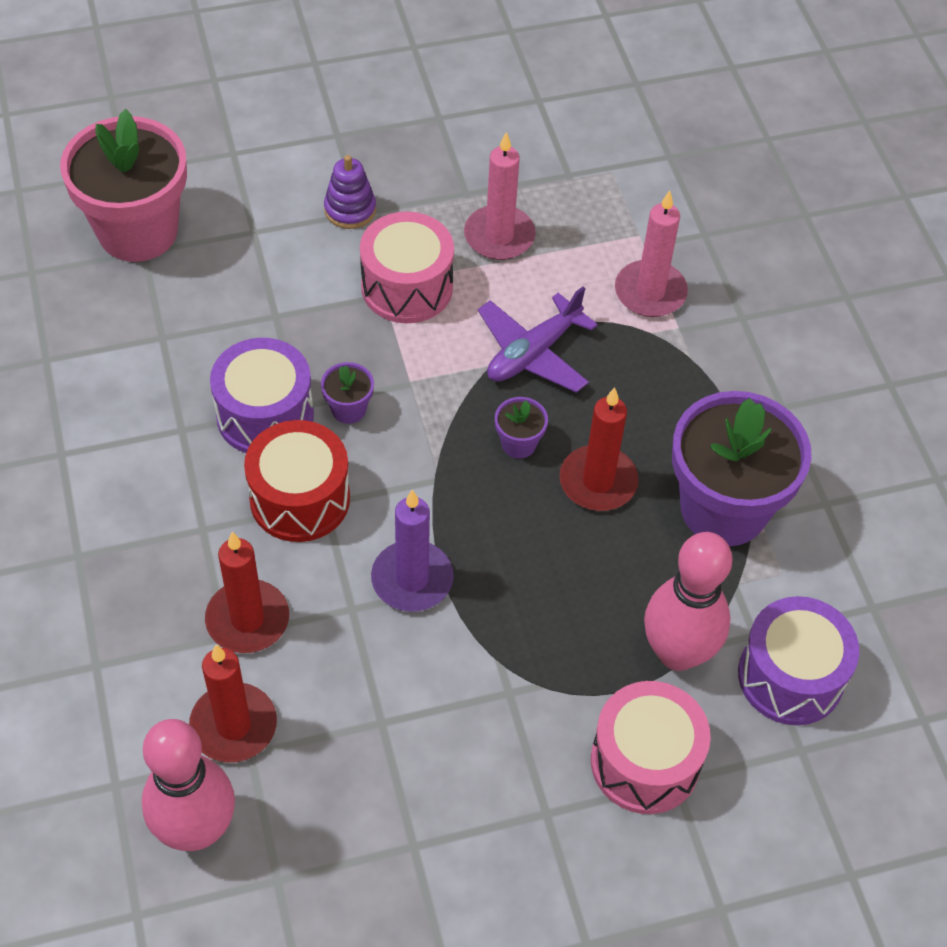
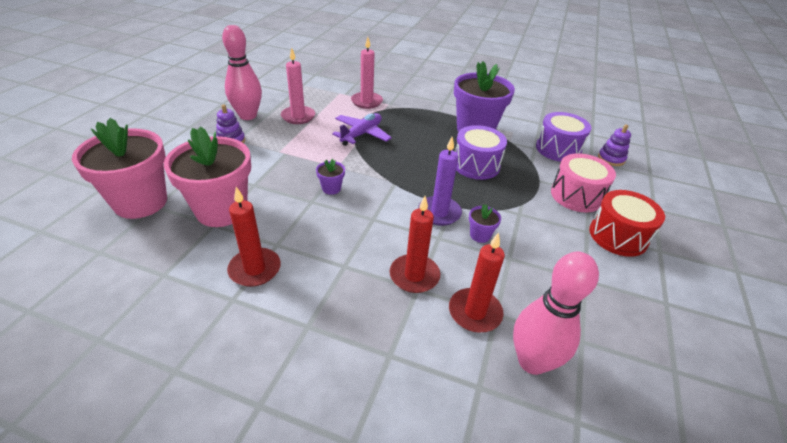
camera: 55 degrees left, 15 degrees down
purple drum [210,338,314,453] -> purple drum moved to [455,125,507,180]
red drum [244,420,350,542] -> red drum moved to [589,190,665,257]
pink drum [360,212,454,323] -> none
purple plane [478,286,598,393] -> purple plane turned 135 degrees counterclockwise [332,113,392,146]
purple flower pot [495,397,548,458] -> purple flower pot moved to [469,204,501,243]
red candle [559,387,639,511] -> red candle moved to [227,187,281,287]
pink bowling pin [644,532,732,671] -> pink bowling pin moved to [222,25,262,120]
none -> pink flower pot [164,127,251,227]
none -> purple stacking toy [598,124,631,166]

